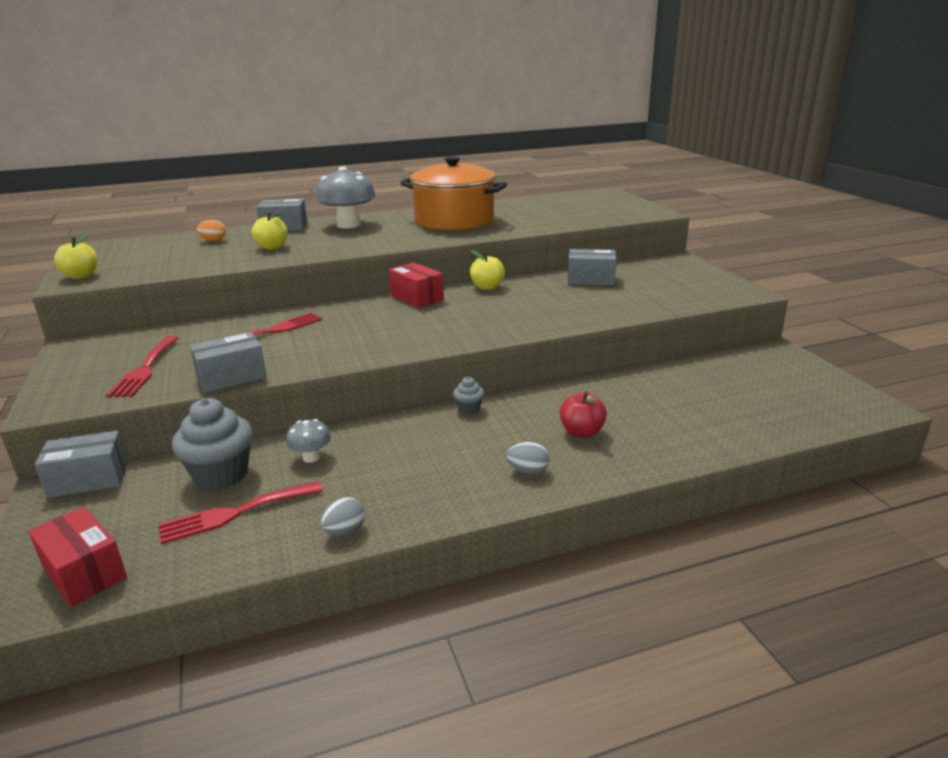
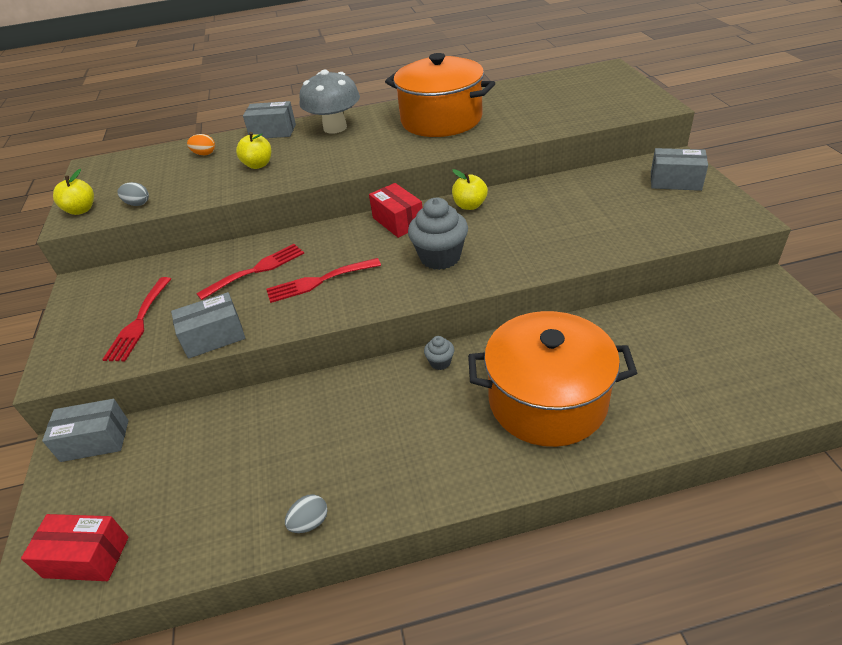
camera: 10 degrees right, 15 degrees up
red box [29,506,127,607] -> red box turned 45 degrees counterclockwise [21,514,129,581]
red fork [158,481,323,544] -> red fork moved to [266,258,381,303]
grey cupcake [172,398,253,490] -> grey cupcake moved to [408,198,468,270]
grey mushroom [286,419,331,463] -> none
grey egg [506,442,549,475] -> grey egg moved to [117,182,149,206]
red apple [560,391,607,438] -> orange pot [468,311,637,447]
grey box [568,249,616,285] -> grey box moved to [651,148,708,191]

